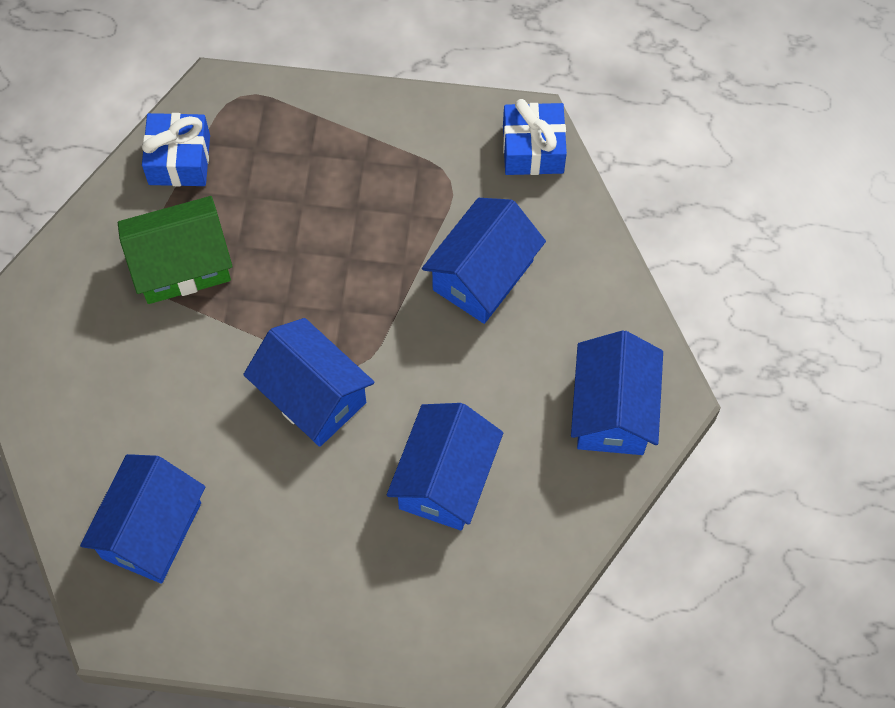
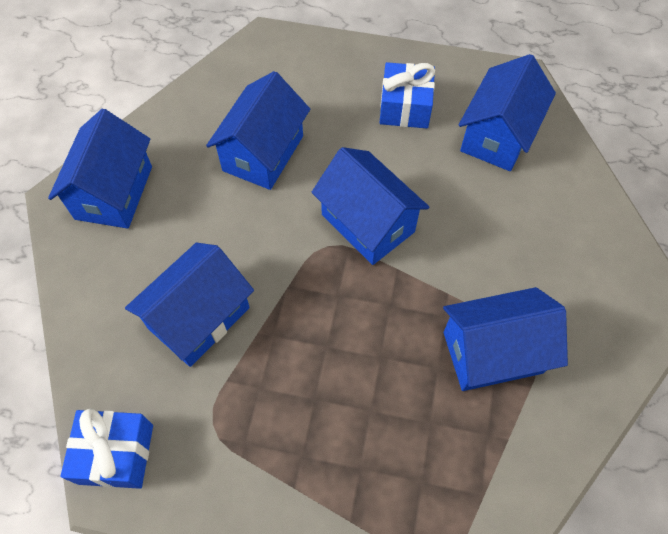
camera: 175 degrees left, 5 degrees down
green house [118,196,233,304] -> blue house [443,287,568,391]
blue gift [142,113,210,186] -> blue gift moved to [379,62,435,128]

